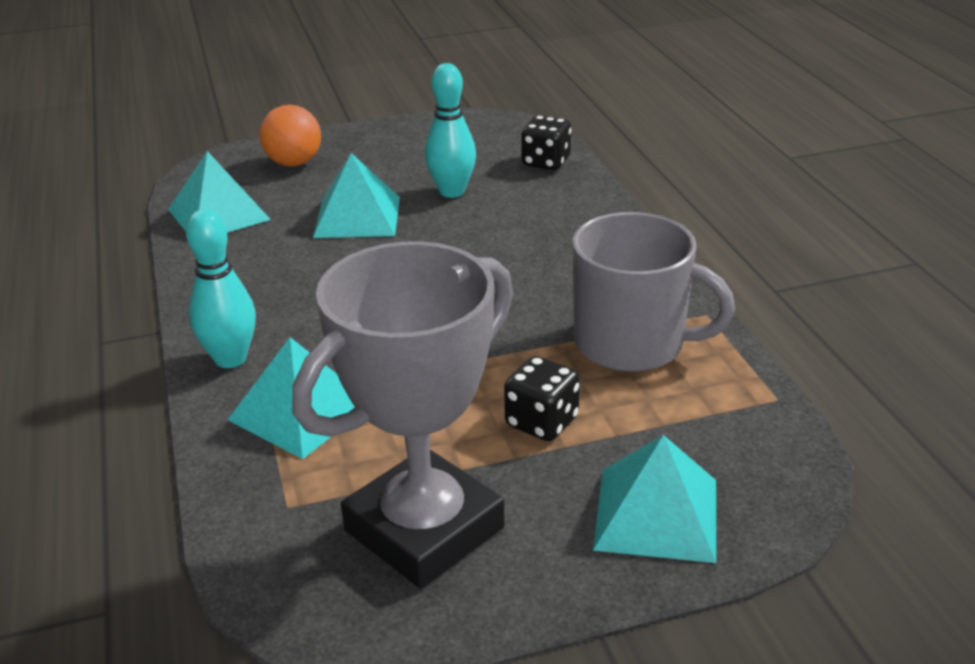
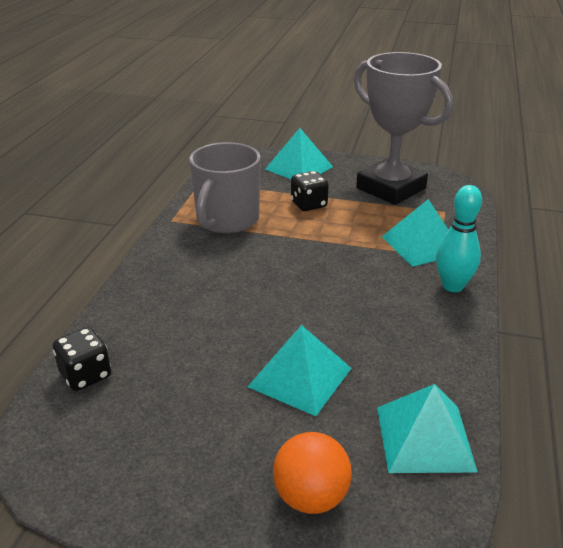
camera: 150 degrees left, 0 degrees up
grey trophy [292,241,513,589] -> grey trophy turned 60 degrees clockwise [354,52,453,205]
turquoise bowling pin [425,63,476,198] -> none
grey mug [572,212,735,372] -> grey mug turned 120 degrees counterclockwise [189,142,261,233]

